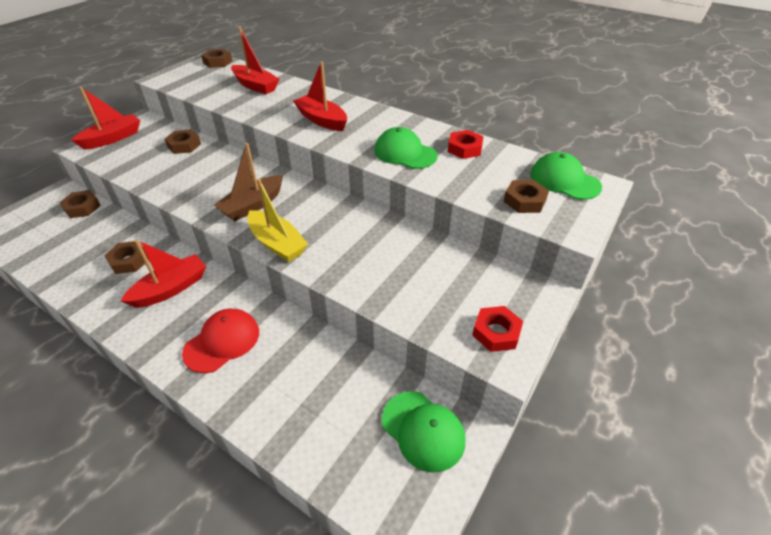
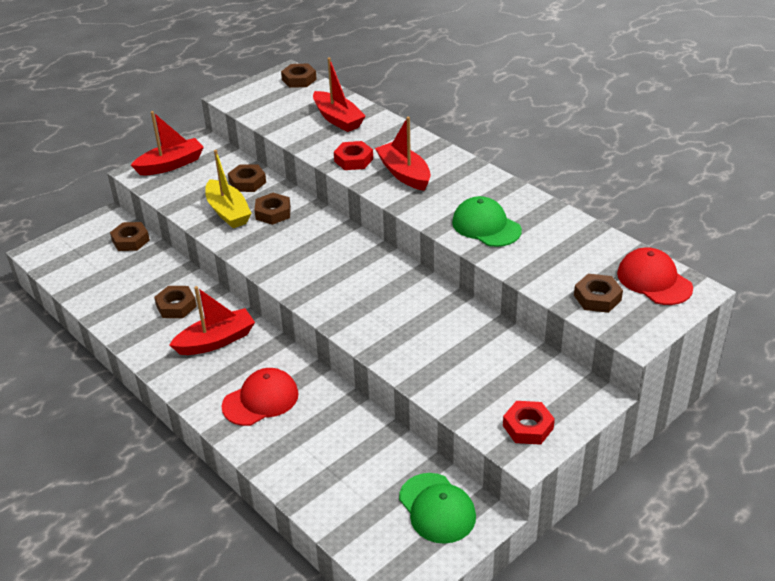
camera: 15 degrees right, 5 degrees down
brown boat [214,143,283,221] -> none
yellow boat [247,179,308,262] -> yellow boat moved to [205,150,252,228]
red nut [448,130,483,159] -> red nut moved to [334,141,373,170]
green cap [530,152,602,200] -> red cap [617,247,693,305]
none -> brown nut [254,193,291,225]

